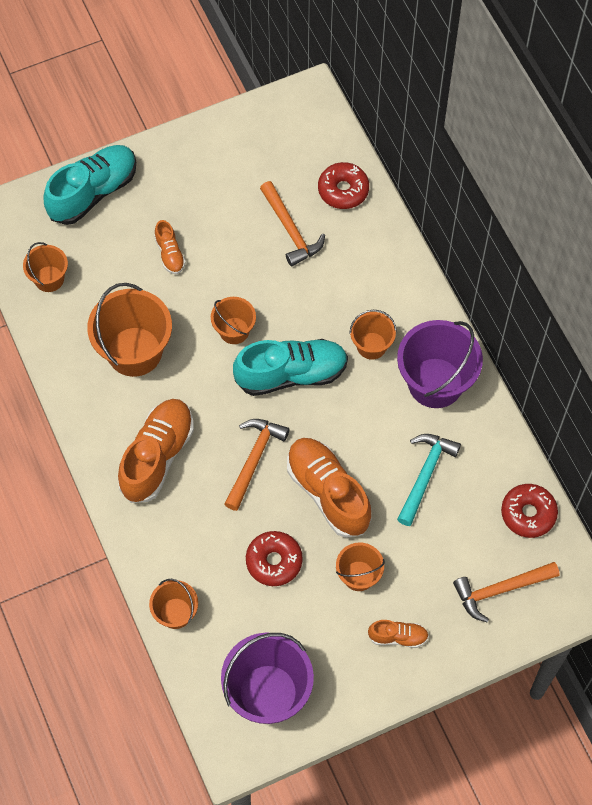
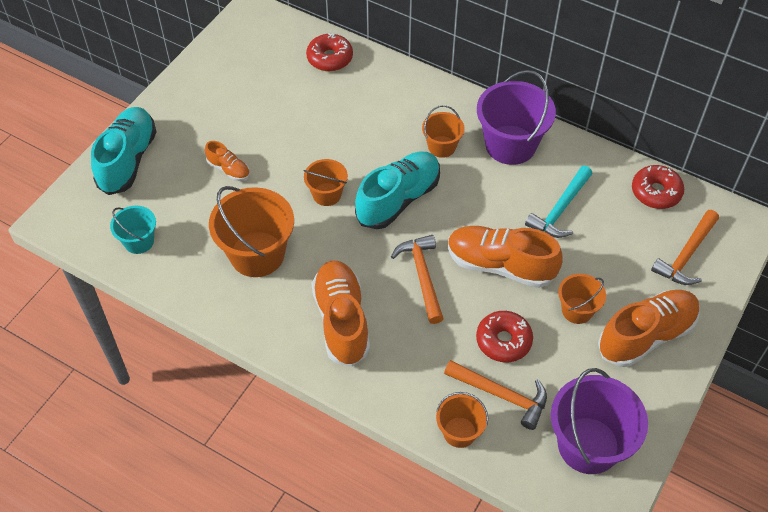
camera: 35 degrees left, 10 degrees down
orange bucket [23,242,68,292] -> turquoise bucket [110,206,156,254]
orange hammer [260,181,325,267] -> orange hammer moved to [444,360,547,430]
orange shoe [368,620,429,648] -> orange shoe [598,290,700,367], size x2.04
turquoise hammer [397,434,461,526] -> turquoise hammer turned 135 degrees counterclockwise [525,166,593,238]

